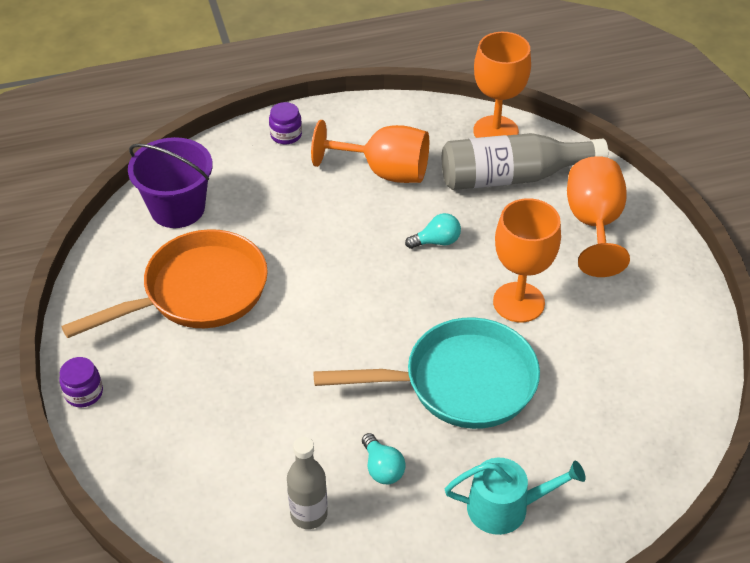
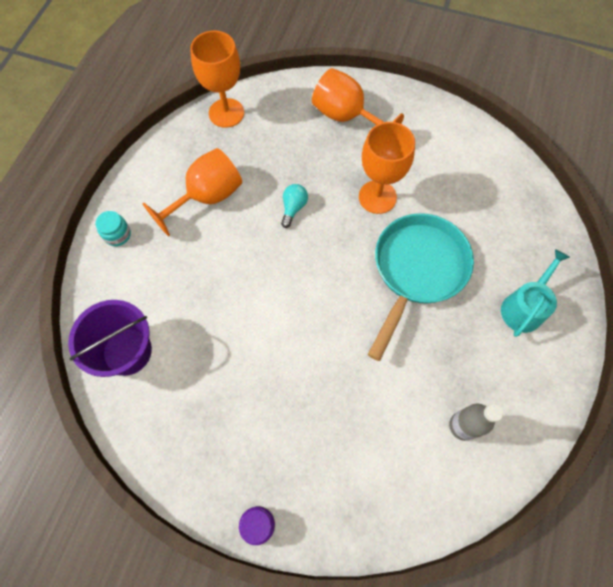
camera: 55 degrees left, 20 degrees up
orange pan [61,229,268,338] -> none
purple jar [269,102,302,144] -> turquoise jar [96,211,131,246]
turquoise light bulb [362,433,406,484] -> none
grey bottle [442,133,608,190] -> none

